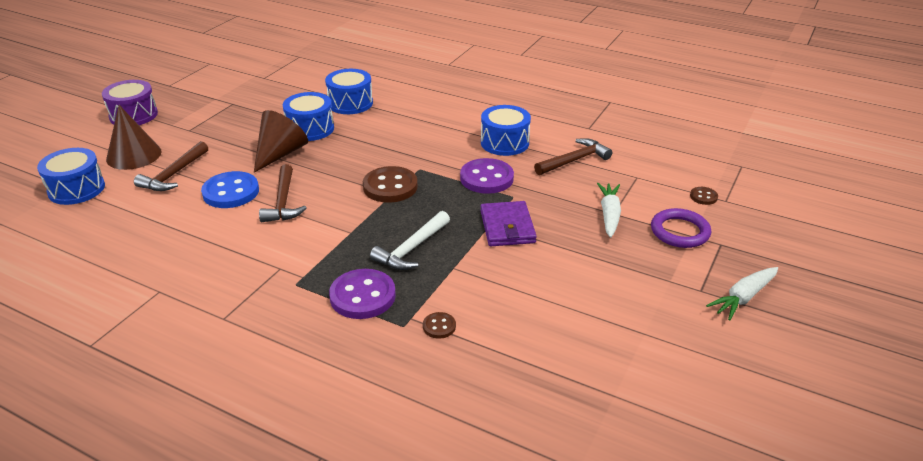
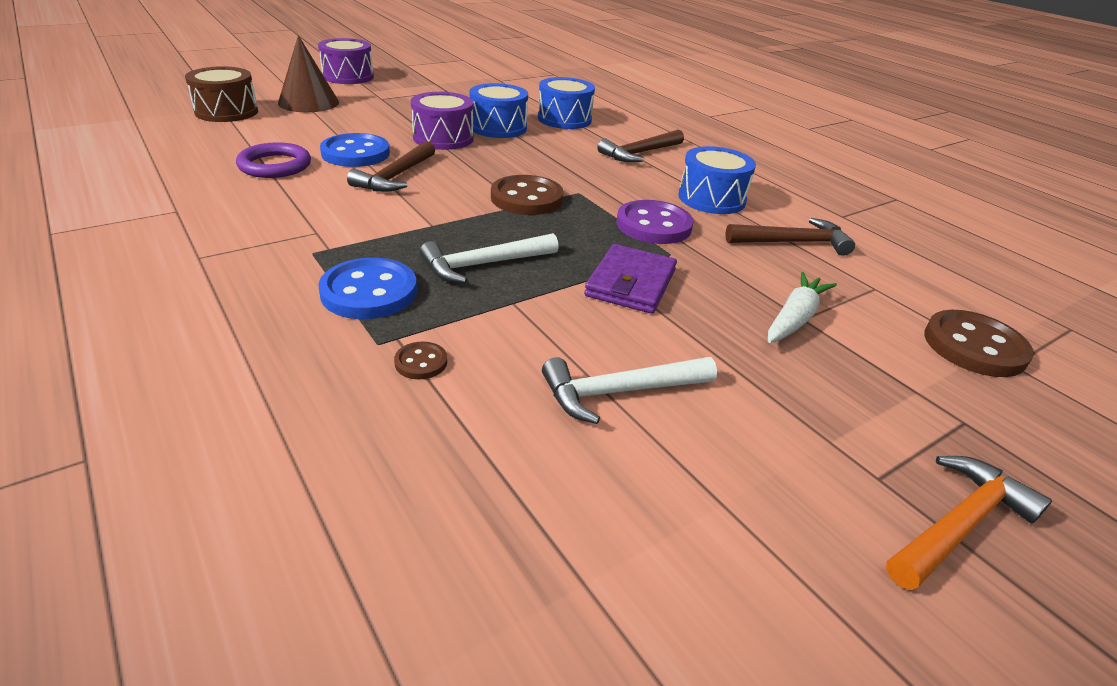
camera: 25 degrees right, 0 degrees up
blue drum [37,148,105,205] -> brown drum [185,66,258,122]
brown hammer [134,141,208,191] -> brown hammer moved to [597,130,684,162]
brown cone [254,110,308,173] -> purple drum [411,92,473,150]
purple button [329,269,396,319] -> blue button [318,258,417,319]
purple ring [651,208,711,248] -> purple ring moved to [236,142,311,178]
brown button [690,187,718,205] -> brown button [924,310,1034,377], size x2.07
white carrot [706,267,778,320] -> orange hammer [886,456,1052,590]
none -> white hammer [542,357,717,424]

